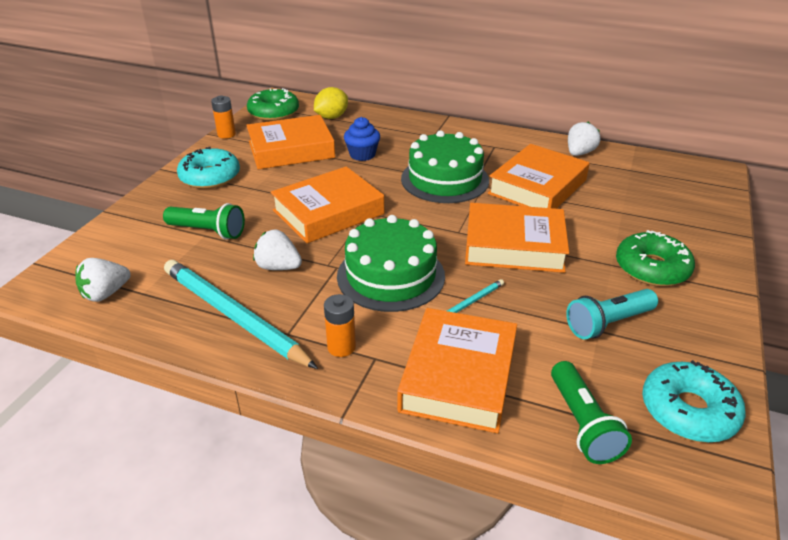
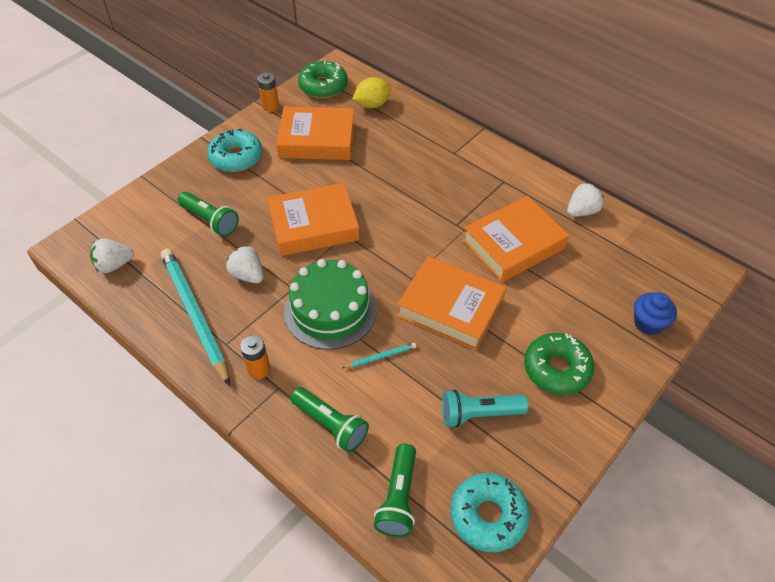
camera: 20 degrees right, 15 degrees up
blue cupcake [344,117,380,161] -> blue cupcake moved to [634,292,677,335]
orange book [397,308,517,433] -> green flashlight [290,387,369,453]
green cake [401,130,489,203] -> none

